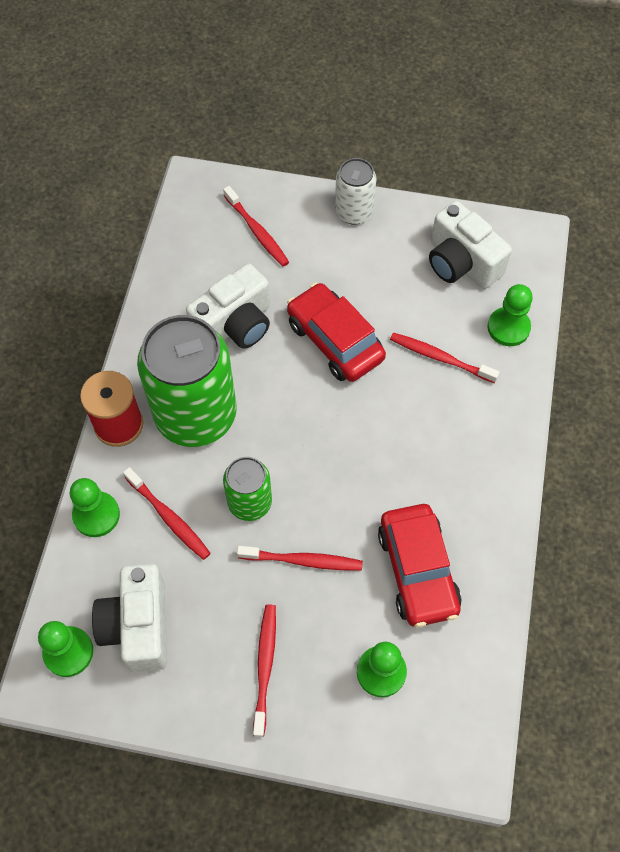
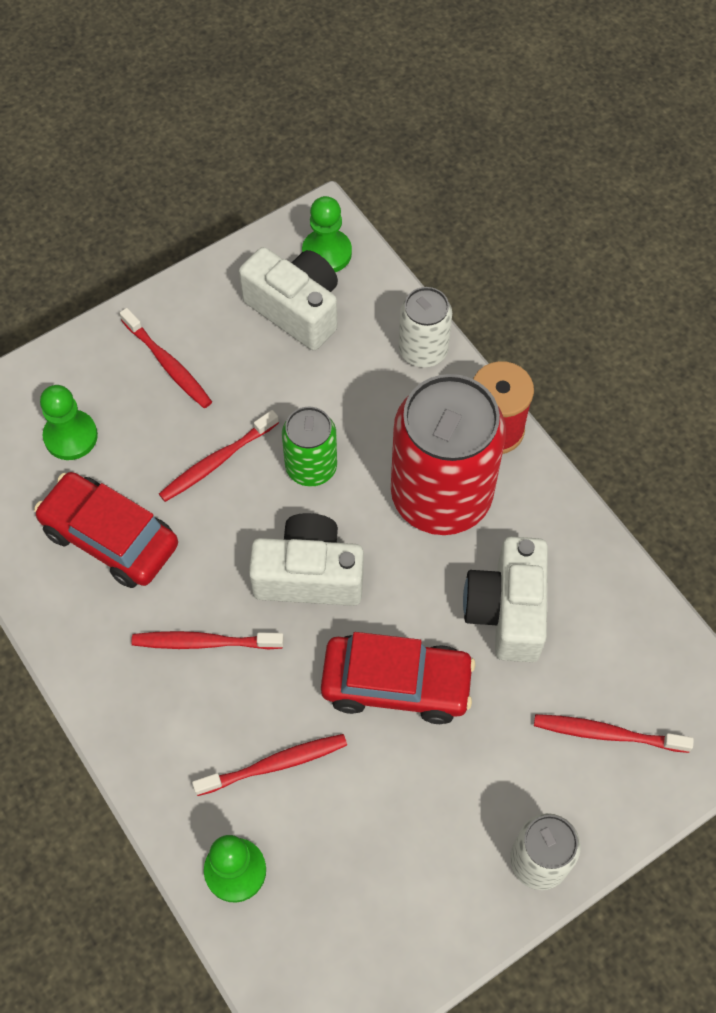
camera: 135 degrees right, 0 degrees up
green pawn [70,478,120,537] -> white can [398,287,452,367]
red toothbrush [123,467,211,560] -> red toothbrush moved to [132,631,284,649]
green can [137,315,237,447] -> red can [391,374,506,535]
white camera [429,201,512,289] -> white camera moved to [249,513,364,606]

